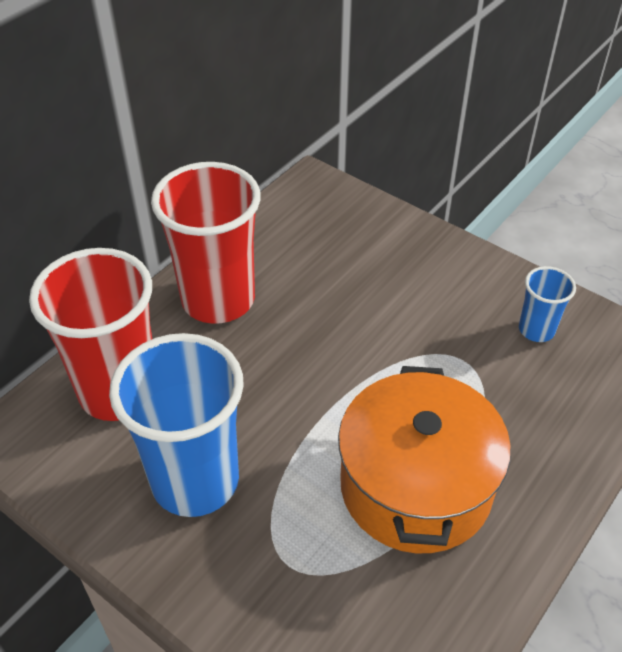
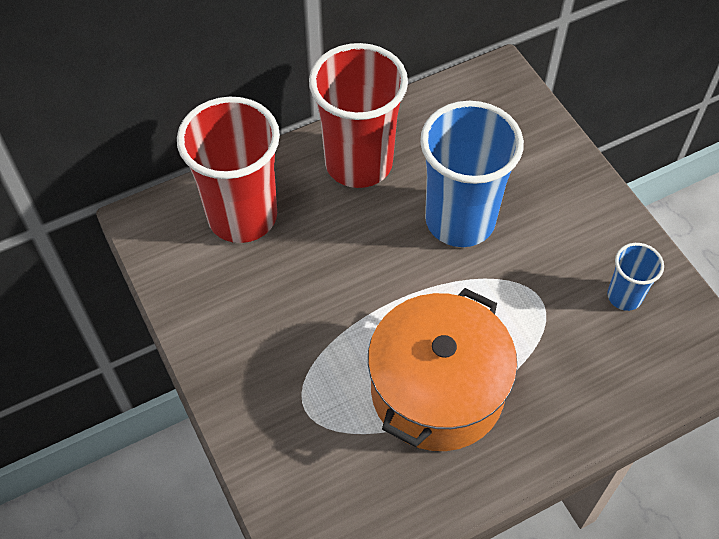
camera: 25 degrees right, 10 degrees up
blue cup [109,333,244,517] -> blue cup moved to [420,101,524,247]

